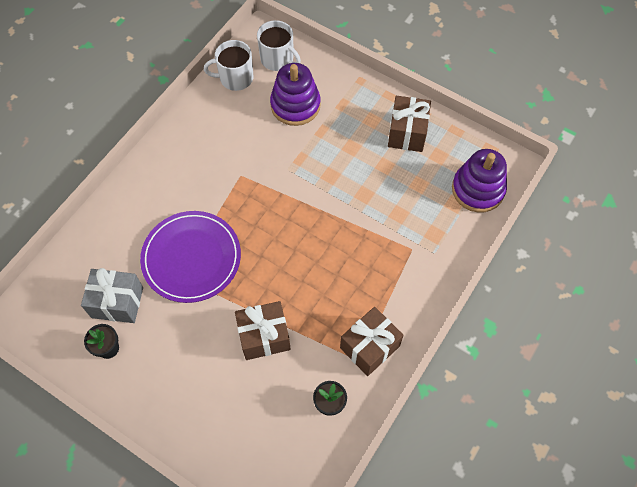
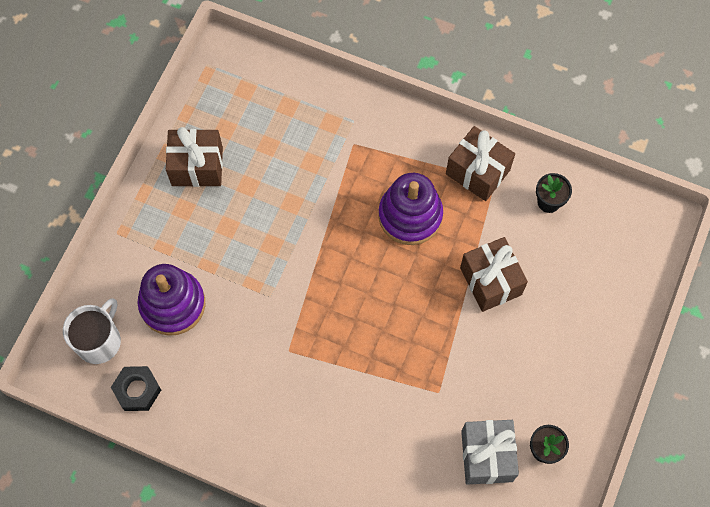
camera: 100 degrees left, 5 degrees up
purple plate [140,211,241,303] -> none
white mug [204,40,253,91] -> black nut [111,366,161,411]
purple stacking toy [452,149,507,212] -> purple stacking toy moved to [378,173,443,245]

